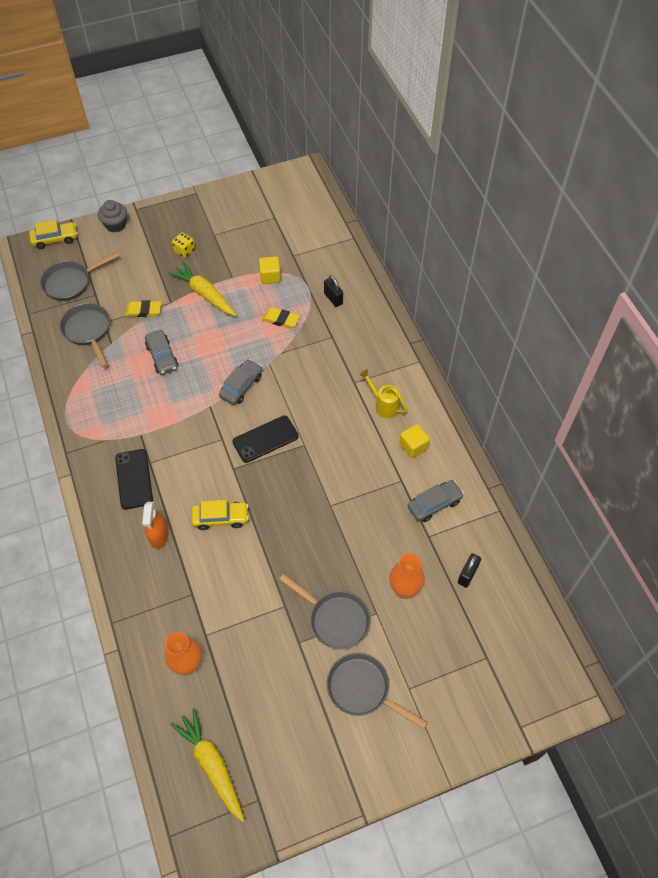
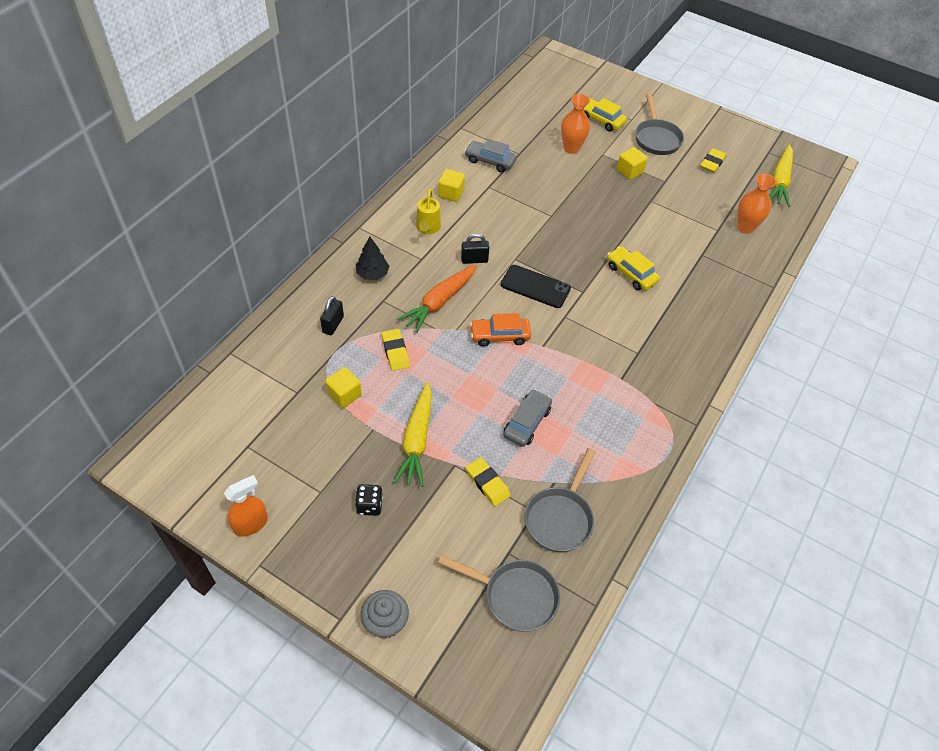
camera: 130 degrees left, 5 degrees down
yellow car [29,220,77,249] -> yellow car moved to [584,98,627,132]
black phone [115,449,153,510] -> none
orange spray bottle [142,502,168,549] -> orange spray bottle moved to [224,475,268,537]
yellow dice [172,232,195,258] -> black dice [355,484,383,516]
grey car [219,359,262,405] -> orange car [470,313,531,346]
grey pan [279,574,371,649] -> yellow cube [617,147,648,180]
black padlock [458,553,481,588] -> black padlock moved to [461,233,489,264]
none -> black tree [356,237,389,280]
none -> orange carrot [397,264,477,333]
none -> yellow eraser [700,148,727,173]

